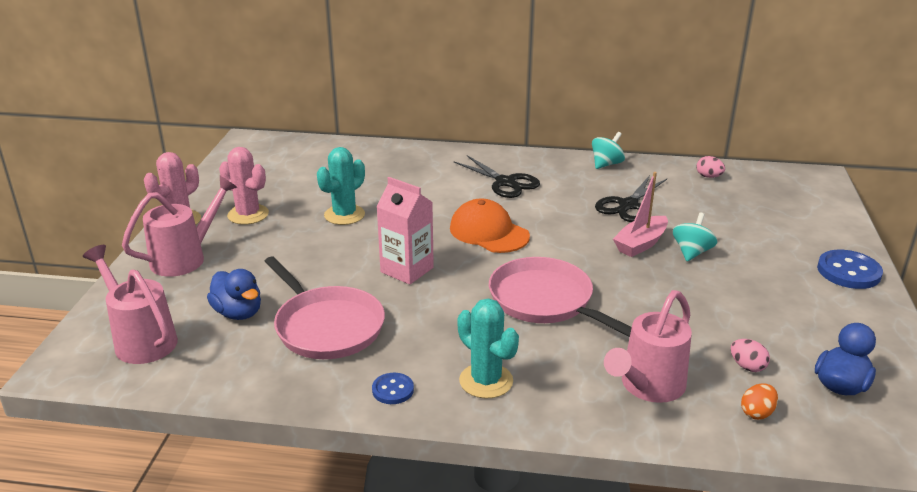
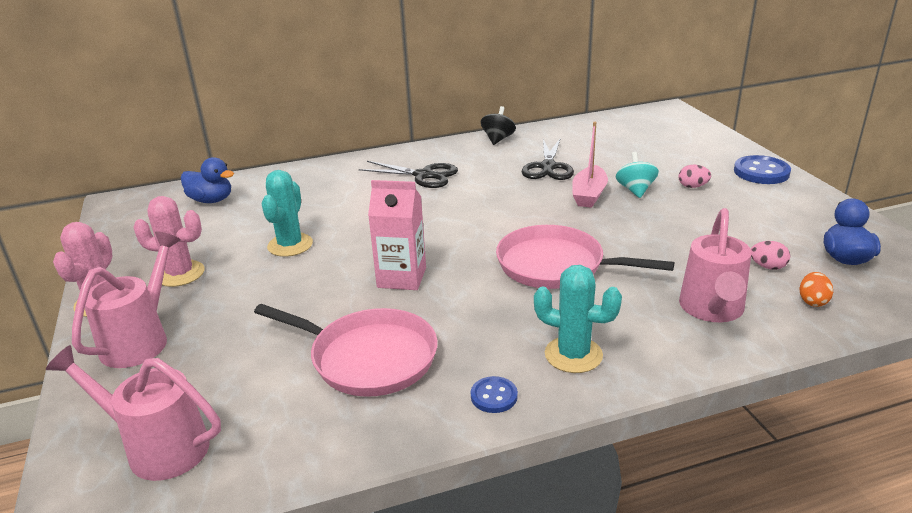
camera: 25 degrees left, 0 degrees up
blue duck [207,269,261,320] -> blue duck moved to [181,157,234,203]
orange cap [450,198,530,253] -> none
turquoise spinning top [592,132,625,169] -> black spinning top [481,106,516,145]
pink egg [696,156,725,178] -> pink egg moved to [678,165,711,188]

